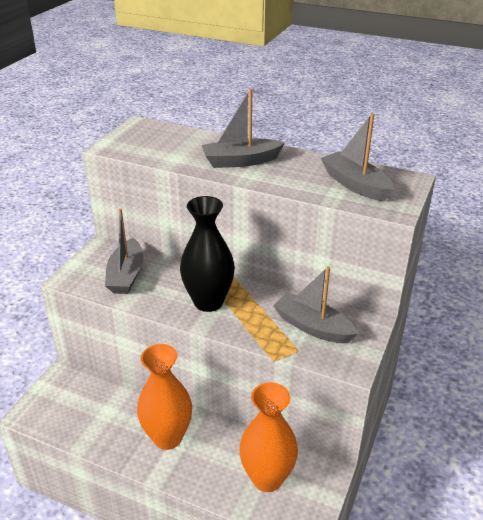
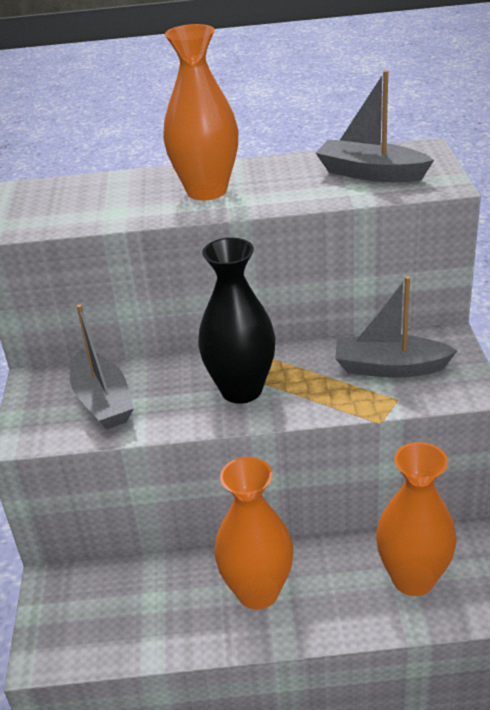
camera: 25 degrees left, 0 degrees up
grey boat [202,88,285,168] -> orange vase [163,24,238,200]

